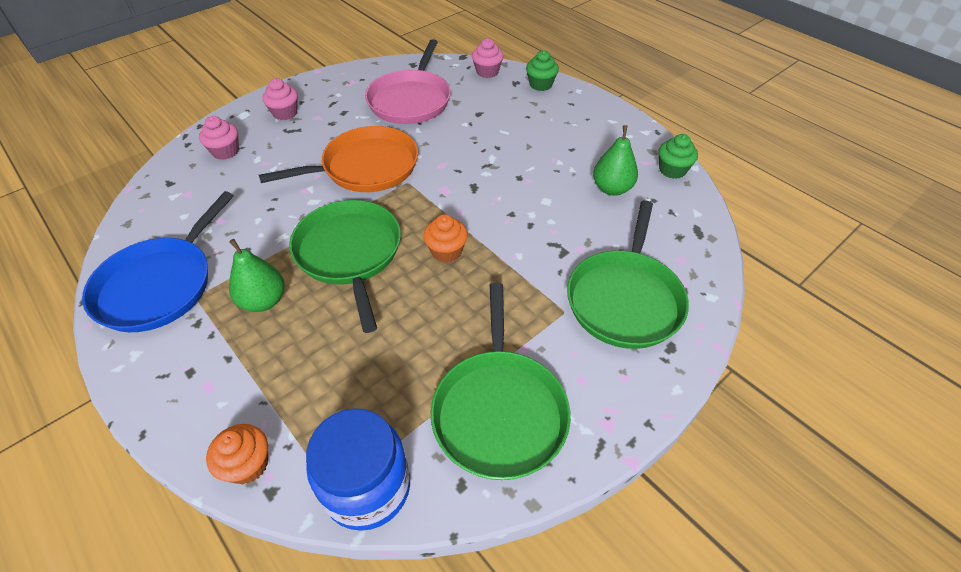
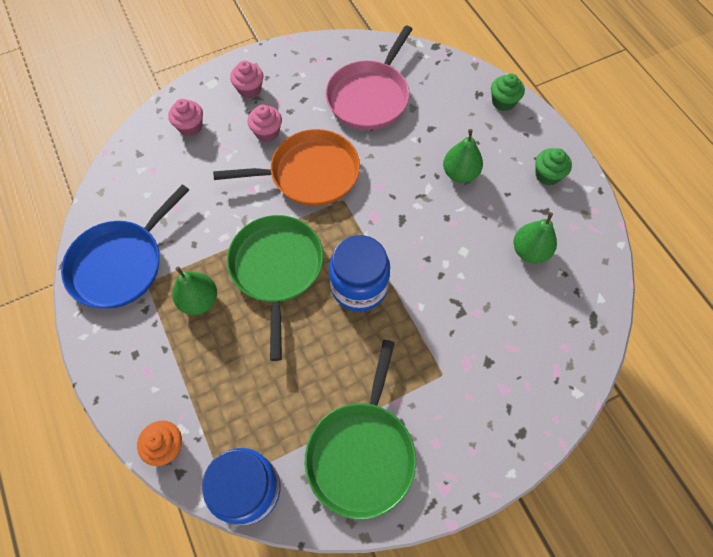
camera: 15 degrees right, 15 degrees up
orange cupcake [423,214,468,263] -> blue jar [329,235,390,312]
pink cupcake [472,38,504,78] -> pink cupcake moved to [247,105,282,142]
green pan [567,200,689,349] -> none
green cupcake [658,134,698,179] -> green cupcake moved to [535,148,572,185]
none -> green pear [443,129,483,183]

